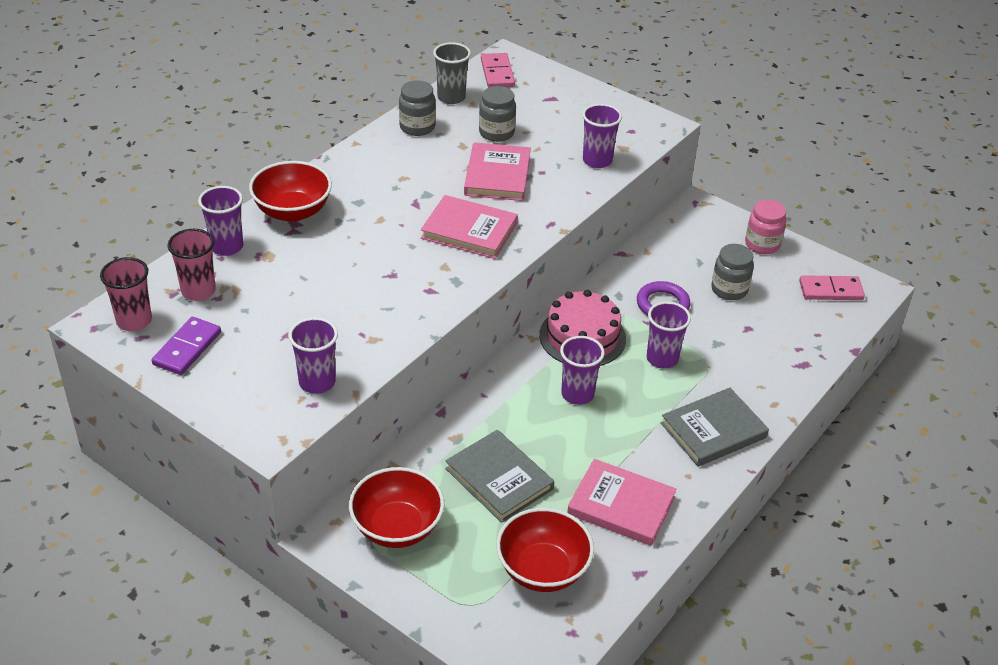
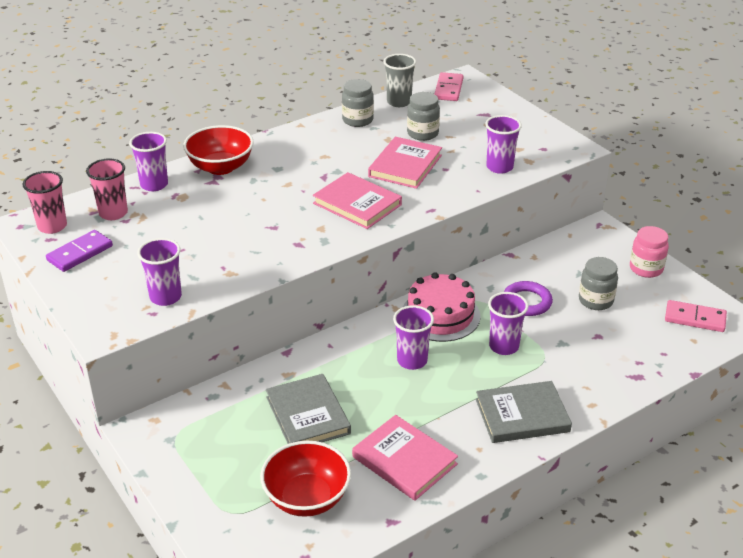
camera: 20 degrees right, 5 degrees down
red bowl [349,467,444,548] -> none

